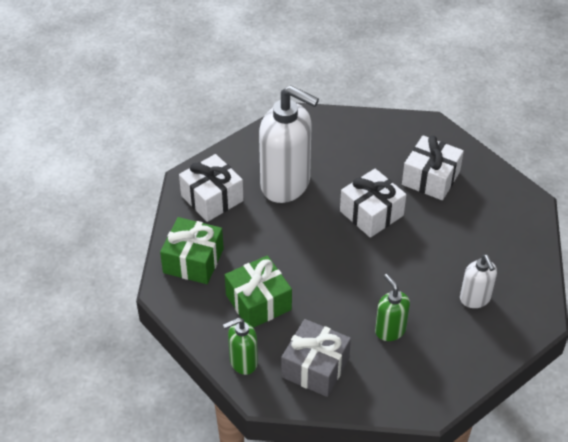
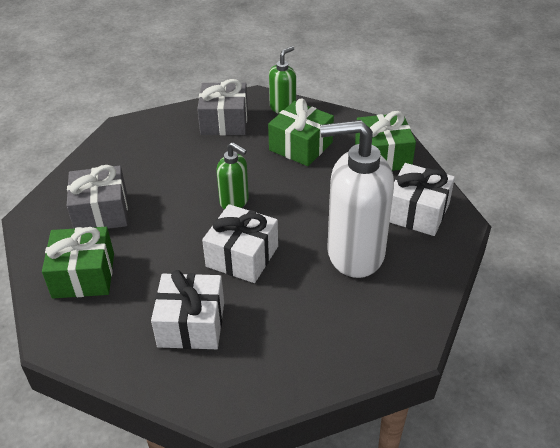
camera: 155 degrees right, 5 degrees down
green soap dispenser [375,274,410,341] -> green soap dispenser moved to [216,142,249,210]
white soap dispenser [460,254,497,308] -> grey gift [67,165,128,229]
none -> green gift [42,227,114,299]

